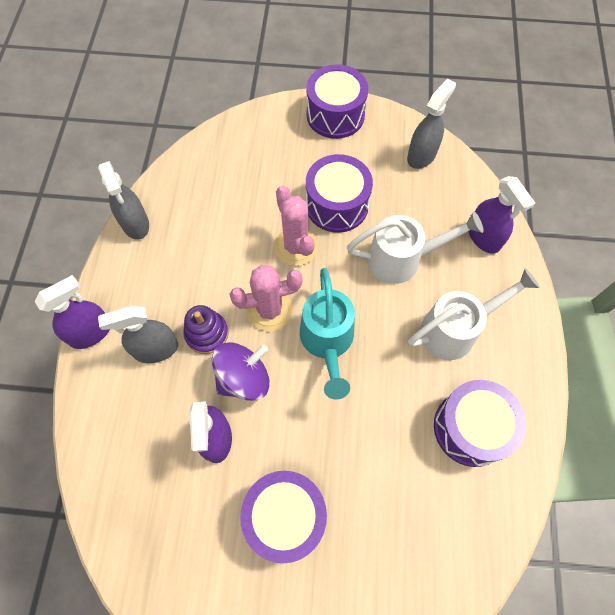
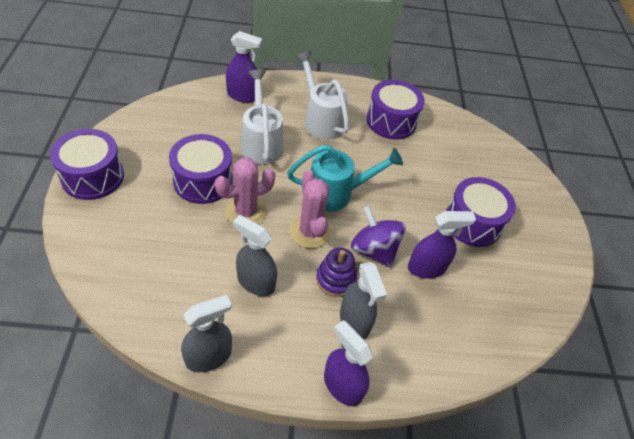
camera: 100 degrees left, 15 degrees down
grey spray bottle [407,78,456,169] -> grey spray bottle moved to [233,215,277,296]
purple spray bottle [468,176,535,254] -> purple spray bottle turned 45 degrees clockwise [226,31,262,103]

